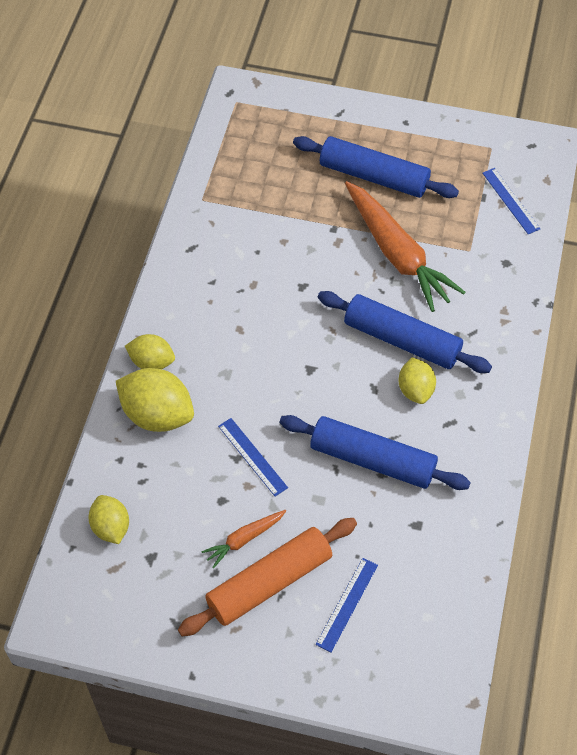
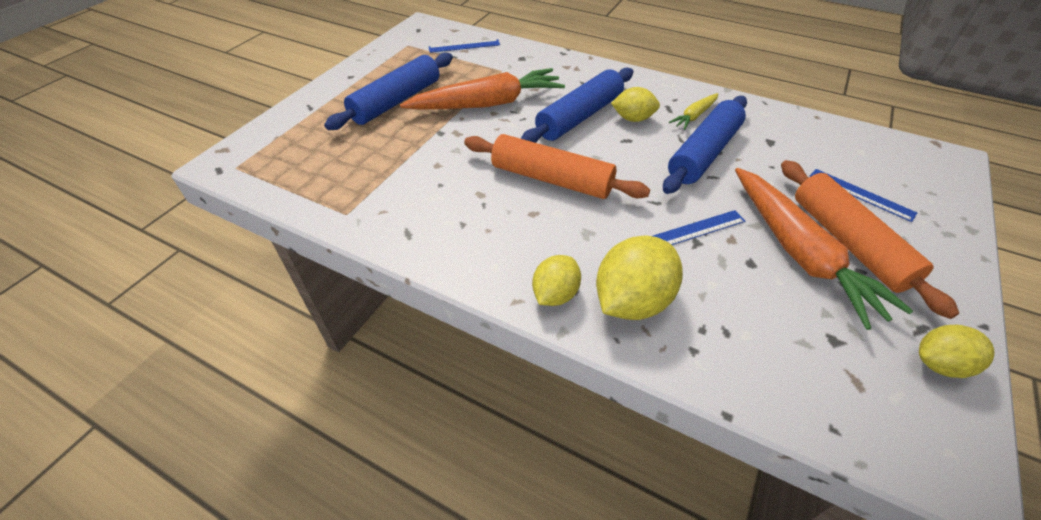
camera: 75 degrees left, 10 degrees down
yellow lemon [88,495,129,544] -> yellow lemon moved to [919,325,995,378]
orange carrot [201,510,286,568] -> orange carrot [735,168,913,330], size x2.13
none -> orange rolling pin [464,134,650,199]
none -> yellow carrot [669,93,718,130]

